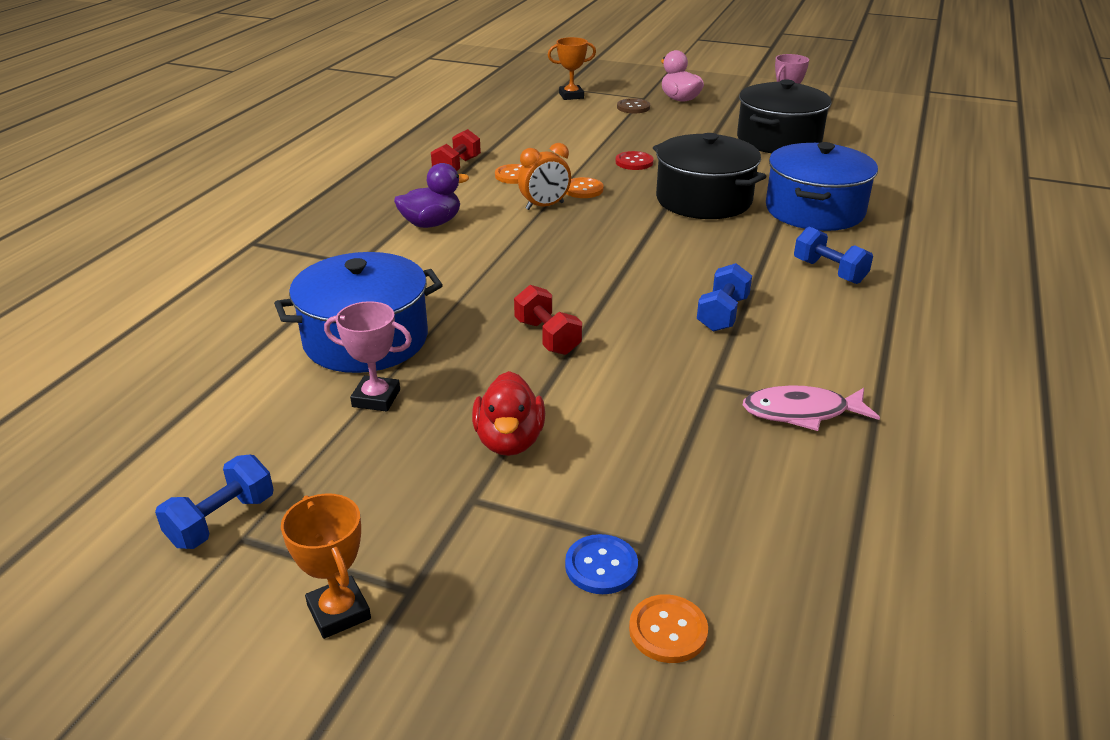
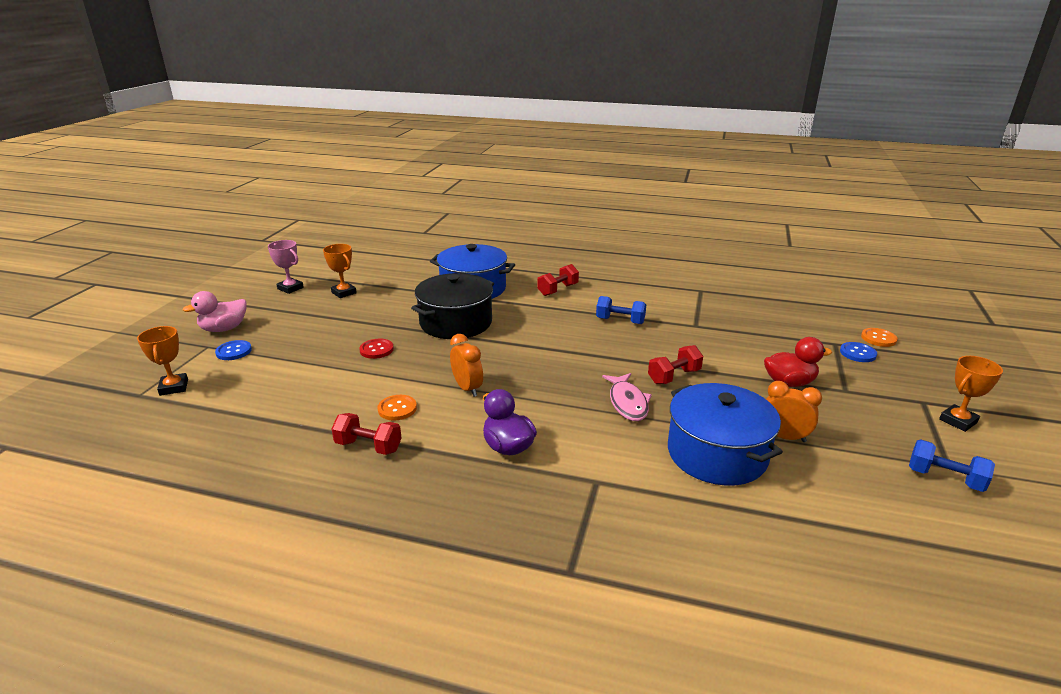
camera: 95 degrees left, 5 degrees down
pink trophy [324,301,412,412] -> orange clock [766,381,822,442]
orange button [566,177,604,198] -> none
brown button [617,98,650,113] -> blue button [215,340,252,360]
black pot [737,79,832,153] -> orange trophy [323,244,357,298]
pink fish [743,385,880,431] -> pink fish moved to [602,373,652,421]
blue dumbbell [794,226,873,284] -> red dumbbell [537,264,579,296]

